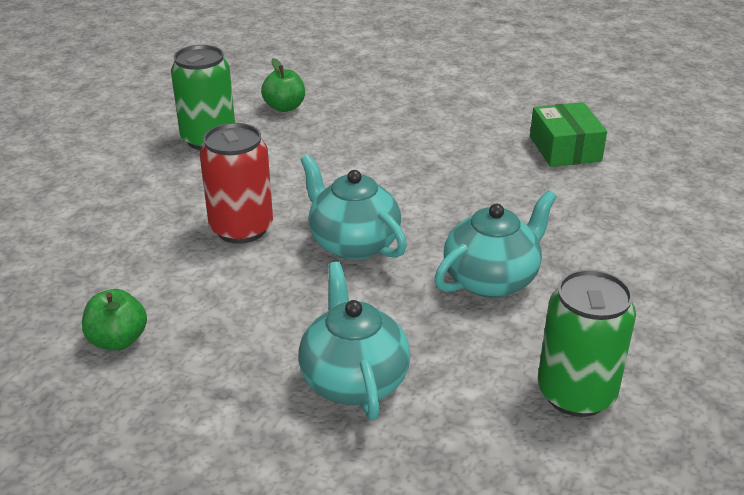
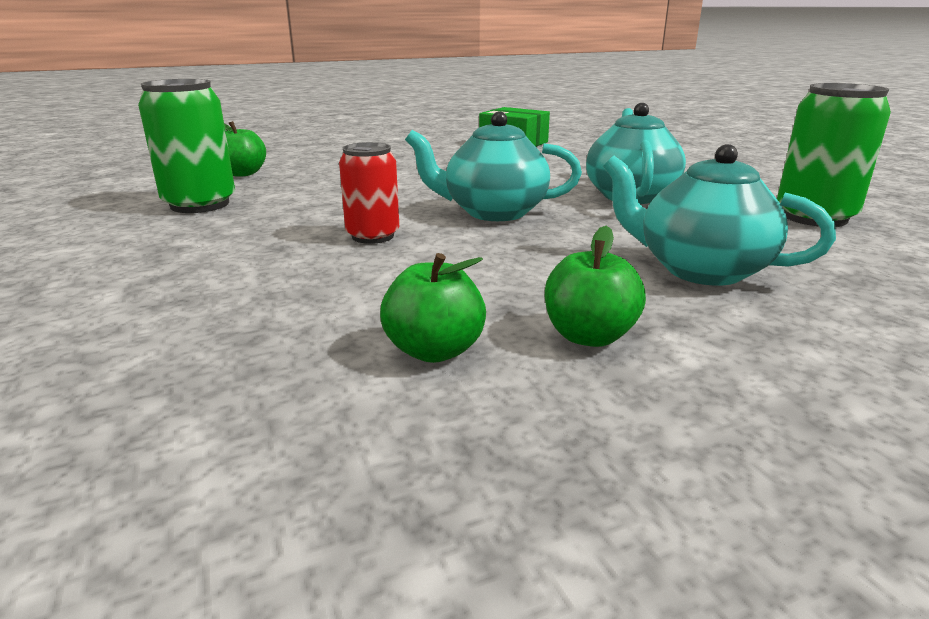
camera: 45 degrees left, 10 degrees down
red can [200,123,273,244] -> red can [339,142,399,244], size x0.66
none -> green apple [545,226,646,347]

